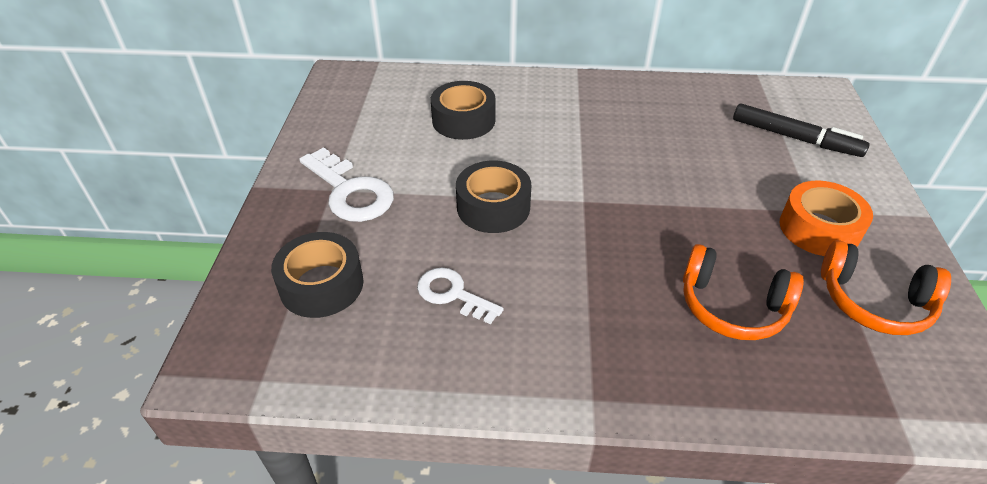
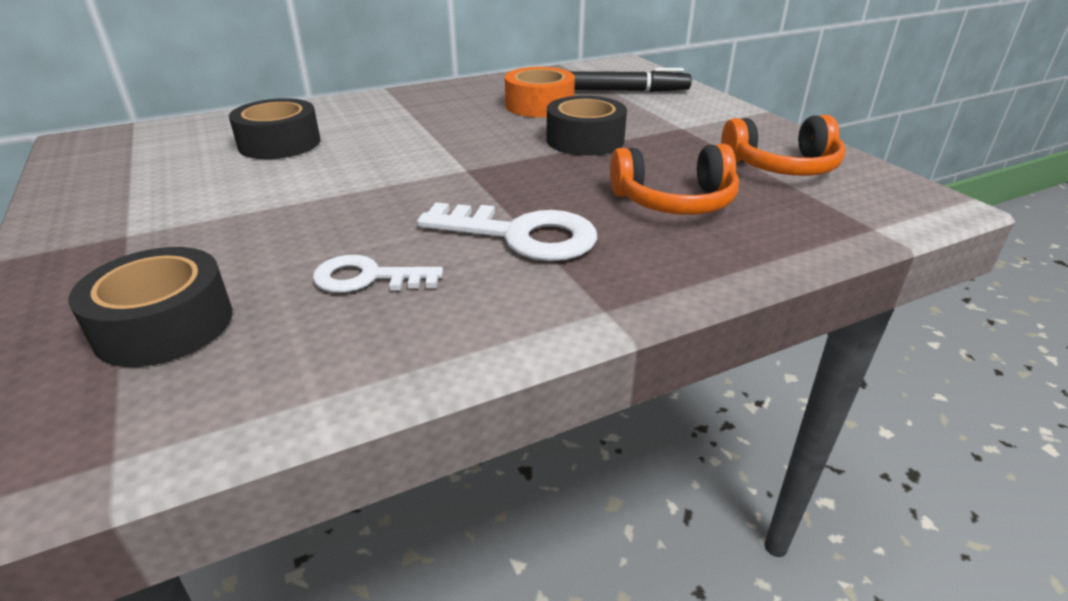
camera: 30 degrees left, 10 degrees down
white key [299,147,394,222] -> white key moved to [417,202,597,261]
black tape [456,161,531,233] -> black tape moved to [546,96,627,156]
orange tape [780,180,873,256] -> orange tape moved to [505,67,575,117]

